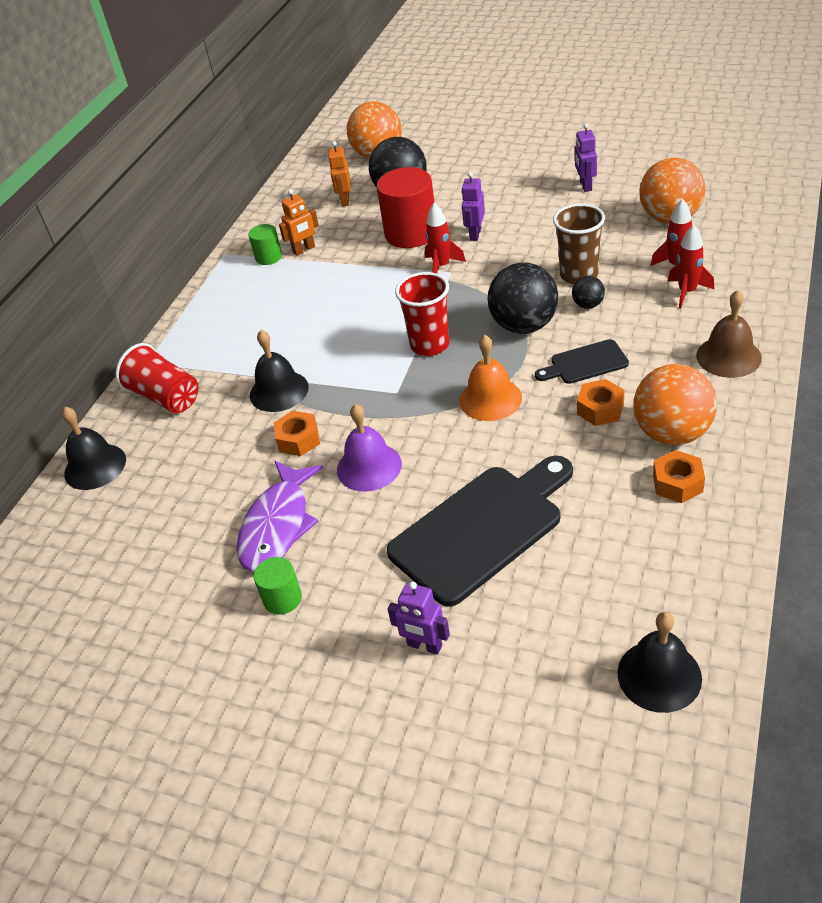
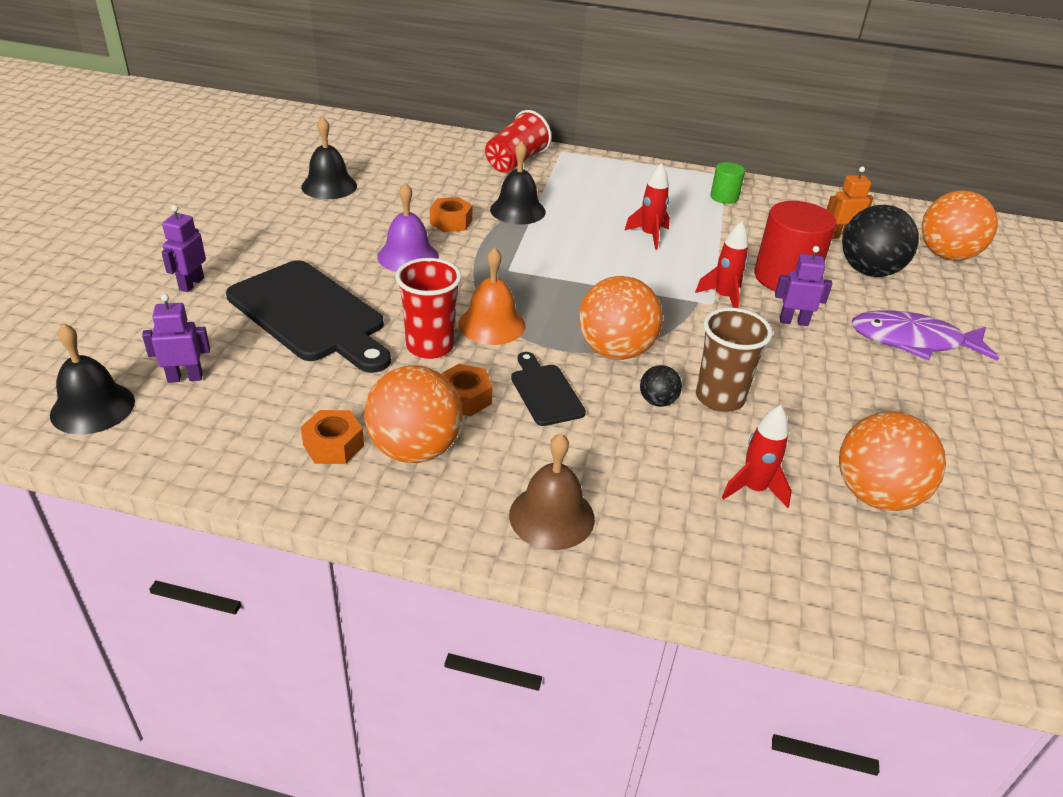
camera: 75 degrees right, 5 degrees down
black bell [62,407,126,490] -> black bell moved to [301,116,357,199]
purple fish [236,461,324,571] -> purple fish moved to [851,310,999,361]
green cylinder [254,557,302,615] -> none
orange robot [279,189,319,256] -> none
red cup [395,272,450,356] -> red cup moved to [396,258,462,359]
black ball [488,263,558,334] -> orange ball [579,276,663,360]
purple robot [575,123,597,192] -> purple robot moved to [142,294,210,383]
red rocket [668,224,714,308] -> red rocket moved to [624,163,670,250]

